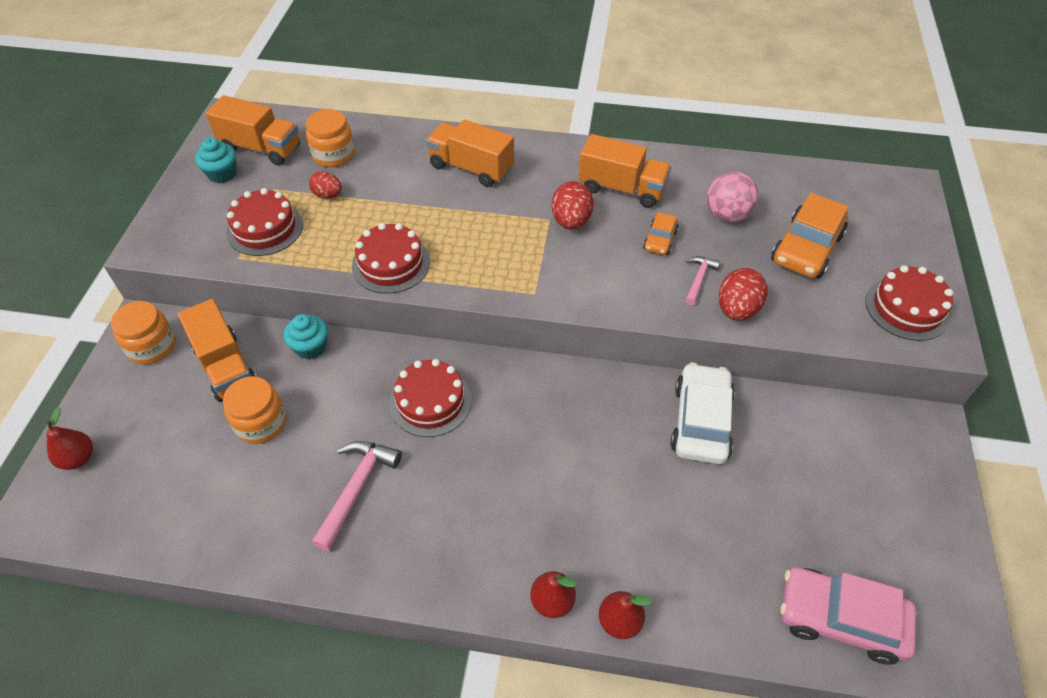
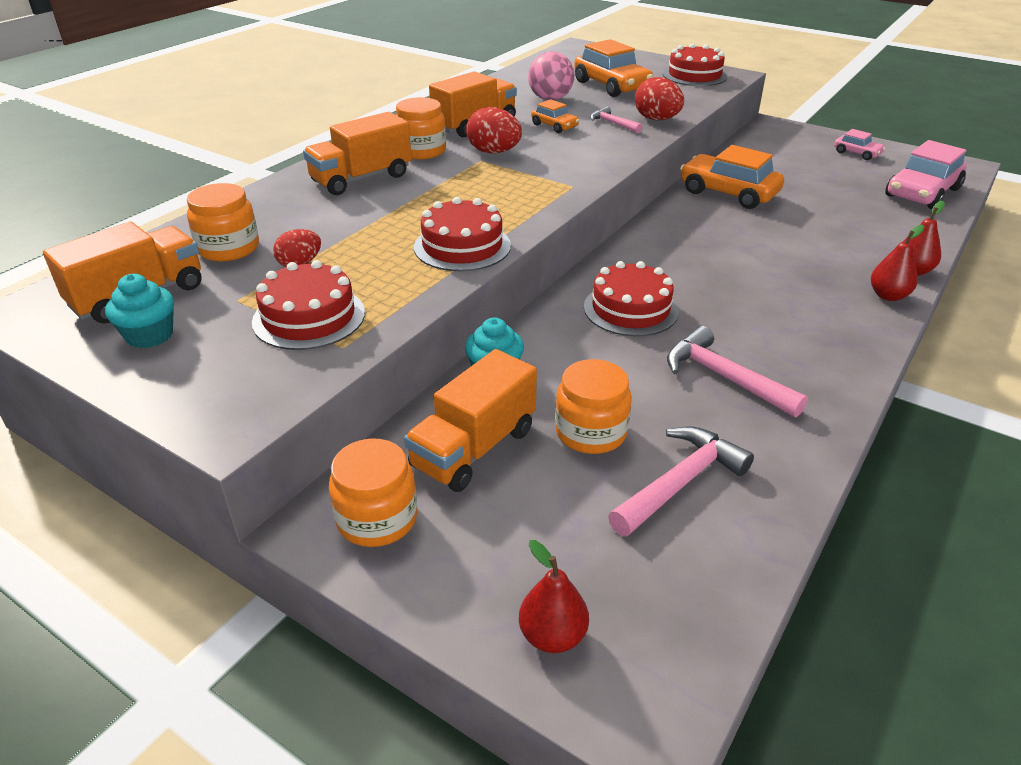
camera: 65 degrees left, 15 degrees down
orange truck [178,299,257,402] -> orange truck turned 135 degrees clockwise [404,349,537,492]
white car [670,363,735,464] -> orange car [680,145,784,209]
none -> orange jar [396,97,446,160]
none -> pink hammer [608,427,754,536]
none -> pink car [834,129,885,160]

